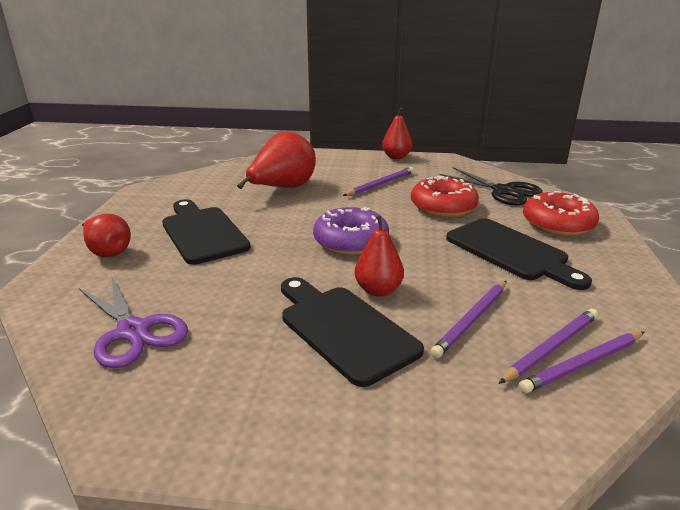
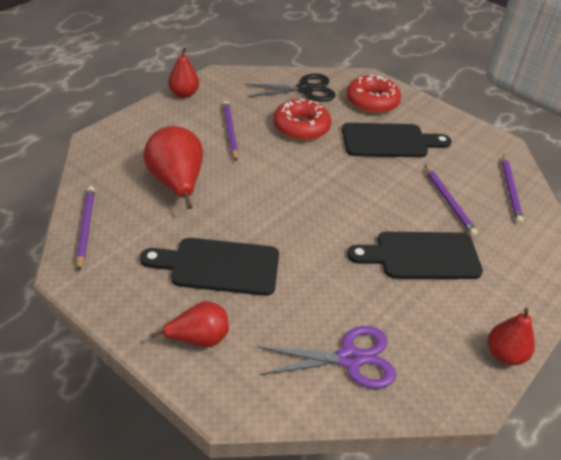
camera: 60 degrees left, 15 degrees up
purple donut [313,207,389,255] -> none
red pear [355,216,404,296] -> red pear moved to [488,308,535,365]
purple pencil [499,309,598,384] -> purple pencil moved to [76,186,95,271]

